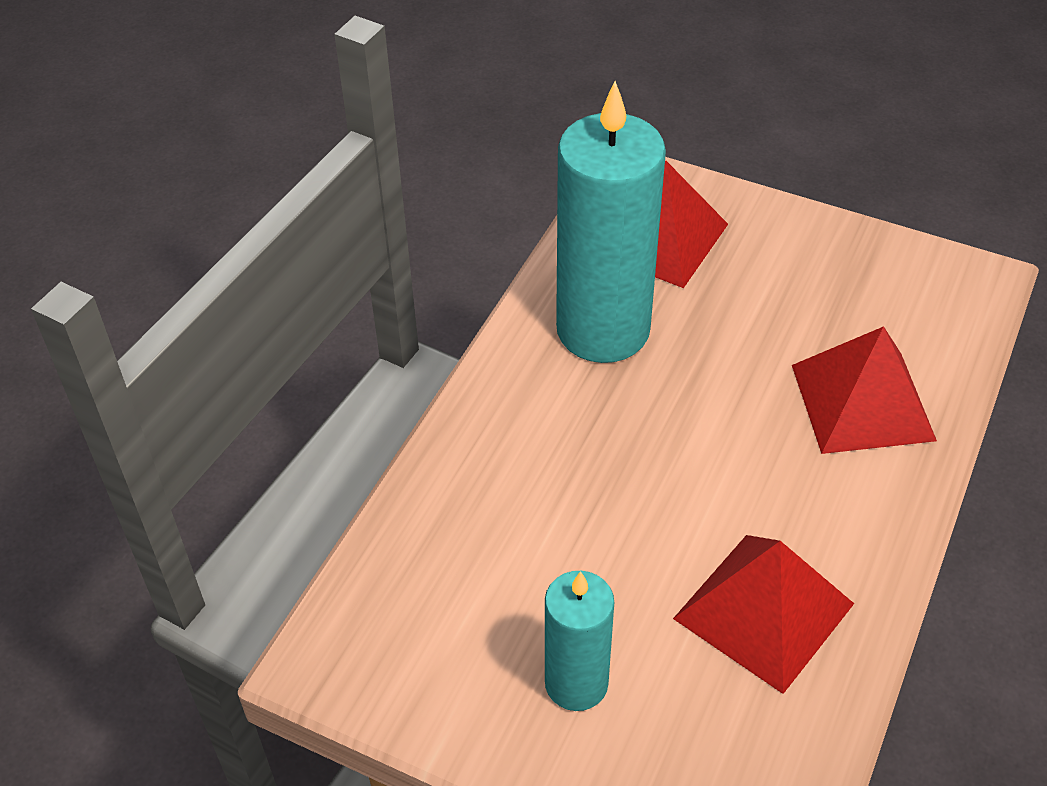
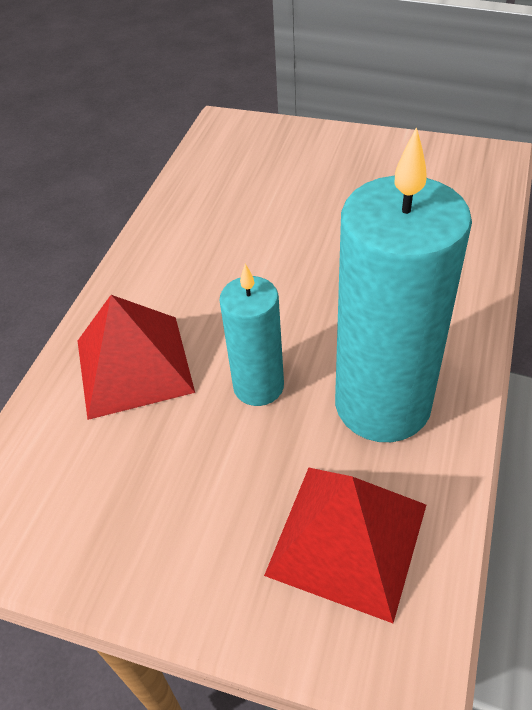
camera: 175 degrees right, 0 degrees up
turquoise candle [545,571,614,711] -> turquoise candle moved to [219,264,284,406]
red pyramid [673,535,854,694] -> none

